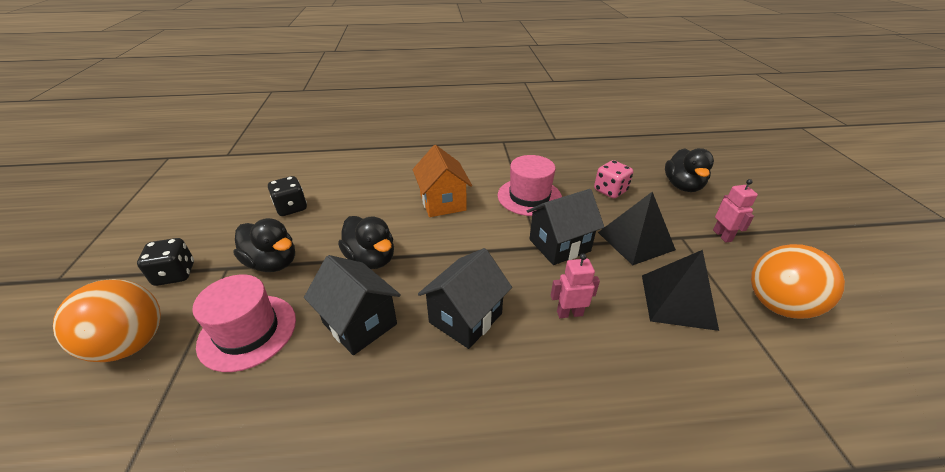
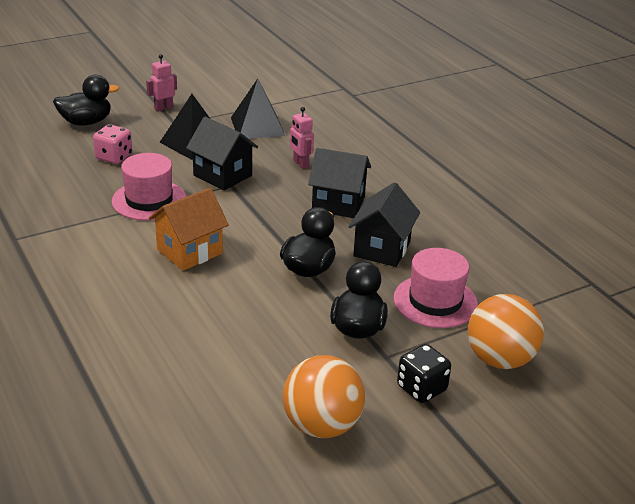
camera: 115 degrees left, 5 degrees down
black dice [268,176,307,216] -> none
orange ball [751,244,845,319] -> orange ball moved to [283,355,365,438]

